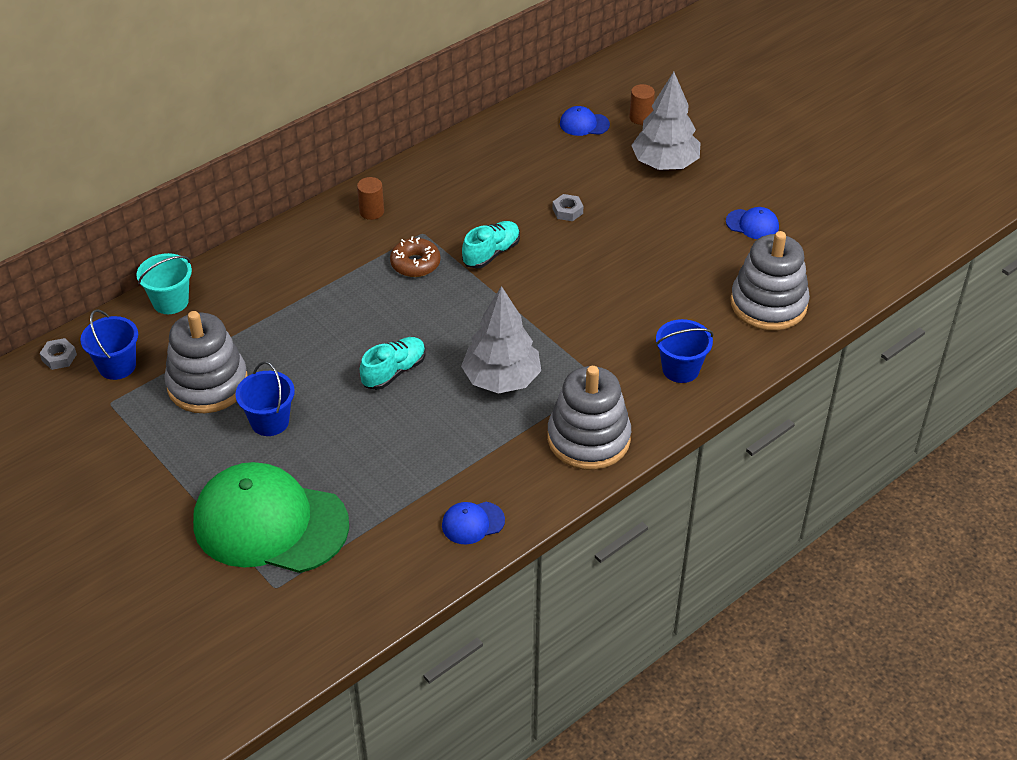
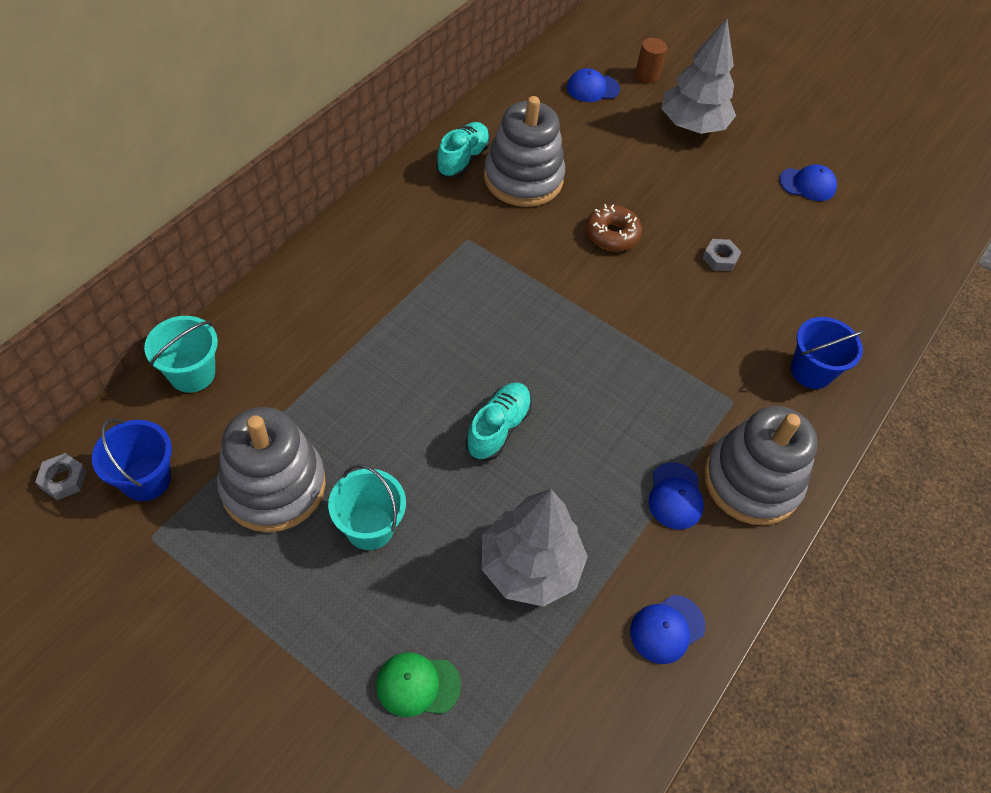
camera: 20 degrees left, 10 degrees up
green cap [193,462,349,573] -> green cap [376,652,461,717], size x0.40
blue bucket [235,361,295,436] -> turquoise bucket [328,464,406,550]
brown cylinder [357,177,384,220] -> none
brown donut [390,236,441,277] -> brown donut moved to [586,204,642,251]
grey tree [461,286,541,394] -> grey tree moved to [481,489,588,607]
turquoise shoe [462,221,520,269] -> turquoise shoe moved to [436,122,490,178]
grey nut [552,194,583,221] -> grey nut moved to [703,239,741,271]
grey stacking toy [730,231,810,331] -> grey stacking toy moved to [484,96,565,207]
none -> blue cap [649,462,704,529]

